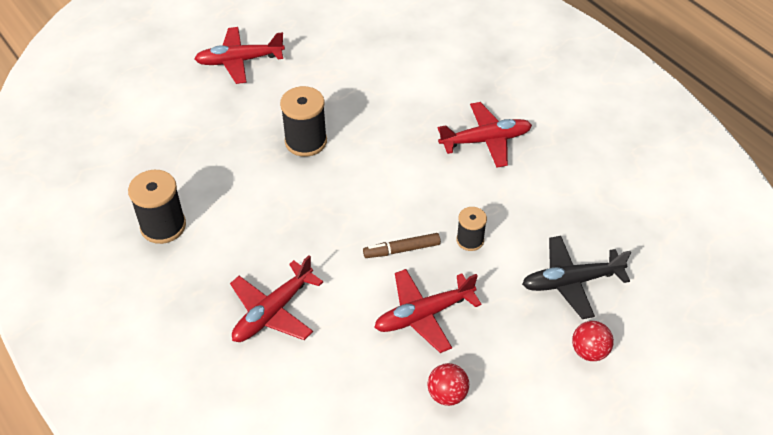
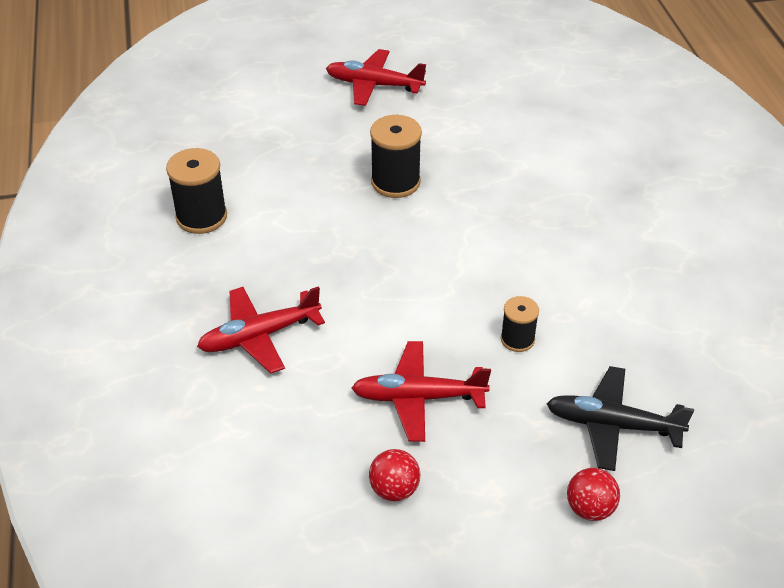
camera: 25 degrees right, 5 degrees down
brown marker [363,233,441,258] -> none
red plane [438,102,532,168] -> none

